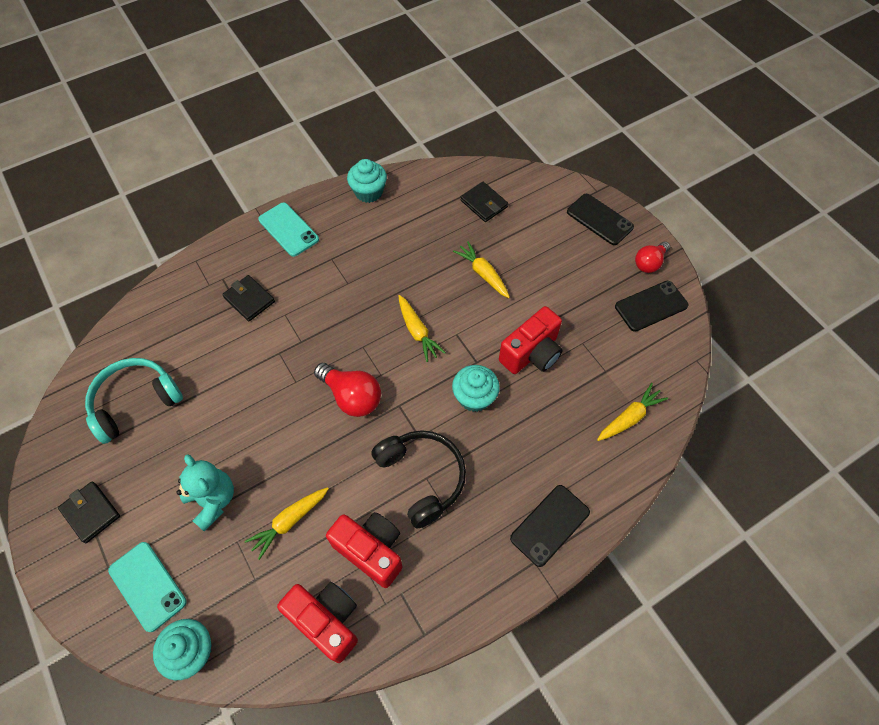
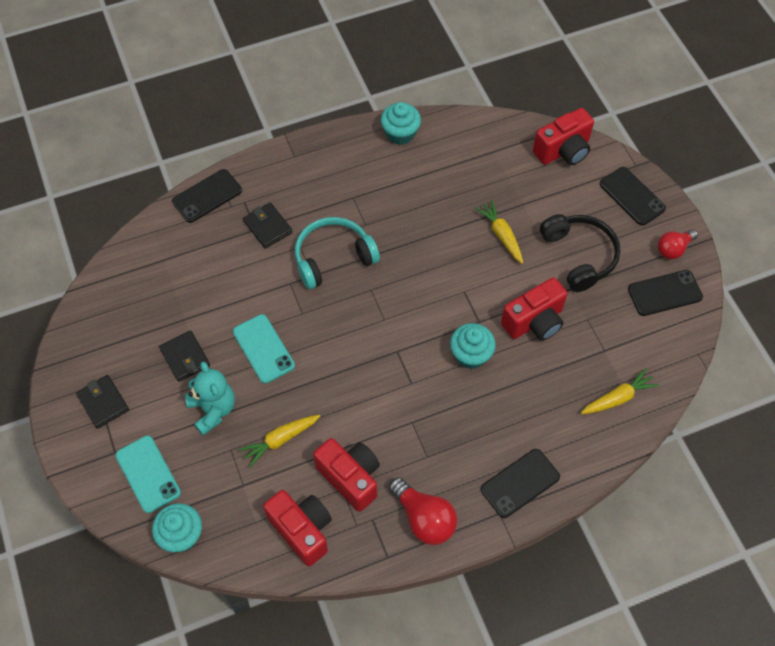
camera: 10 degrees right, 0 degrees up
turquoise headphones [85,358,183,444] -> turquoise headphones moved to [295,217,380,289]
turquoise phone [258,203,319,257] -> turquoise phone moved to [233,314,295,384]
red light bulb [314,363,381,417] -> red light bulb moved to [389,477,457,545]
black headphones [371,430,466,529] -> black headphones moved to [540,214,621,292]
yellow carrot [398,295,446,362] -> none
black wallet [460,182,508,222] -> black wallet moved to [159,330,210,382]
none -> black phone [172,169,242,223]
none -> red camera [533,108,594,165]

